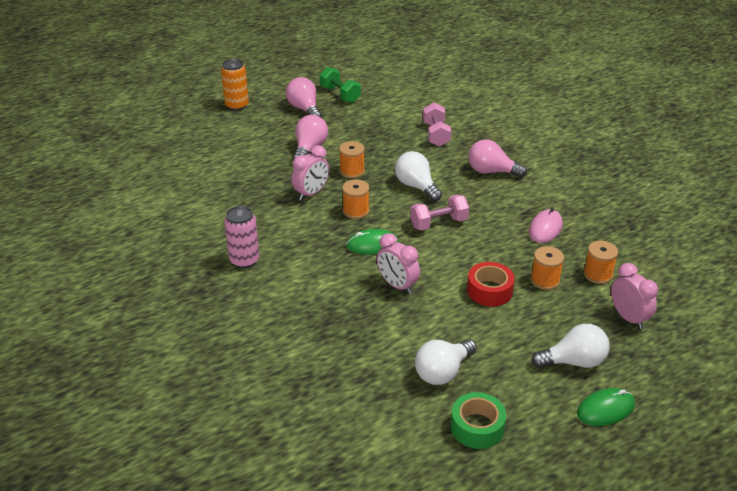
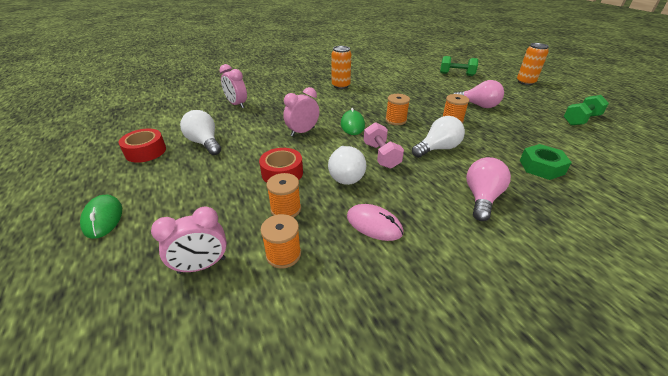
camera: 95 degrees right, 0 degrees up
pink can [224,206,259,268] -> orange can [331,46,351,89]
pink light bulb [286,77,322,117] -> none
pink clock [291,145,329,200] -> pink clock moved to [219,64,247,108]
pink dumbbell [423,103,451,147] -> green nut [520,144,572,180]
green tape [451,392,507,449] -> red tape [119,129,166,163]
white light bulb [531,324,610,368] -> white light bulb moved to [328,146,366,185]
none -> green dumbbell [440,56,478,76]

